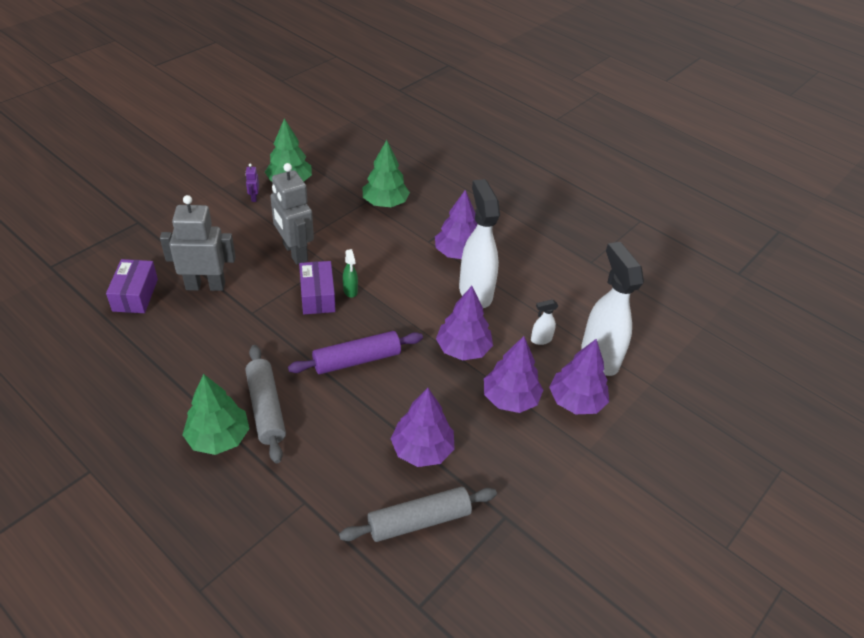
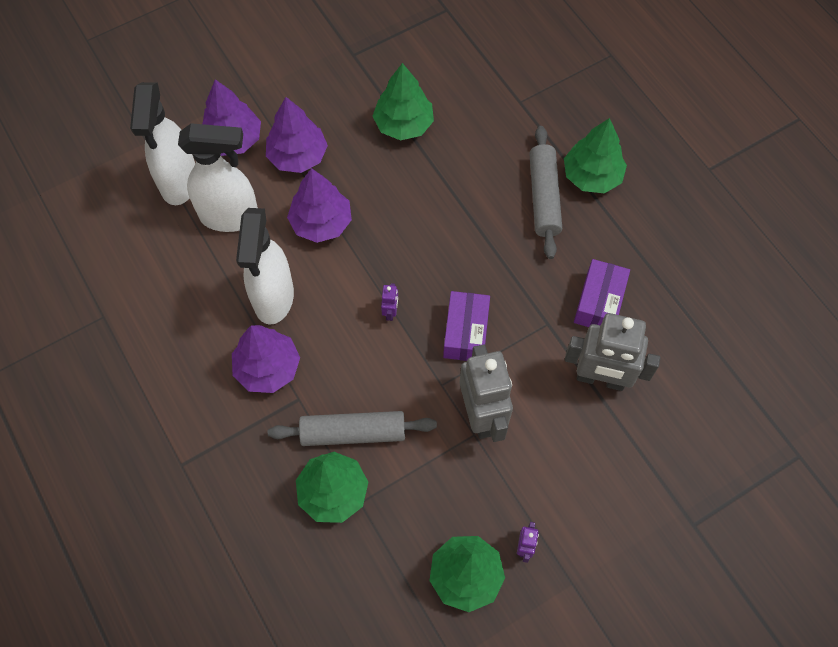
camera: 160 degrees left, 20 degrees up
purple box [106,259,158,313] -> purple box moved to [574,259,630,327]
purple rolling pin [288,331,423,374] -> none
grey rolling pin [339,487,497,542] -> grey rolling pin moved to [268,411,437,446]
green spray bottle [343,249,358,298] -> none
purple tree [391,388,455,467] -> green tree [372,63,434,140]
white spray bottle [531,299,558,345] -> white spray bottle [178,123,258,232], size x2.34
none -> purple robot [381,283,398,321]

